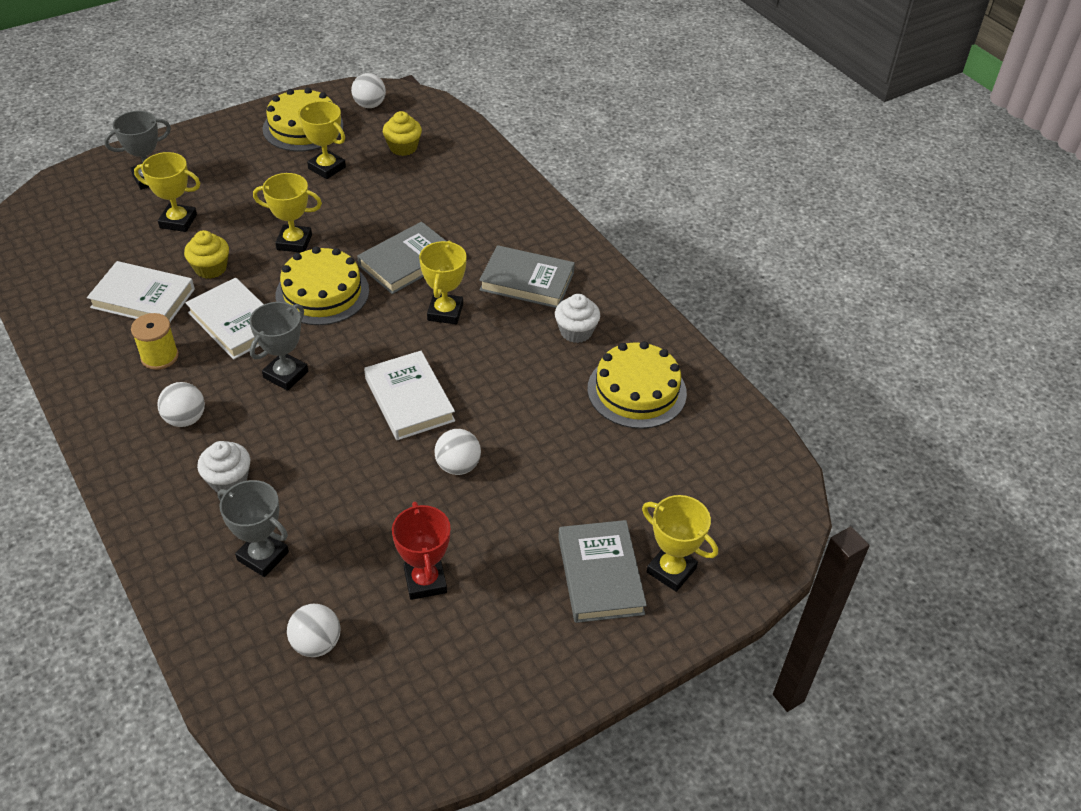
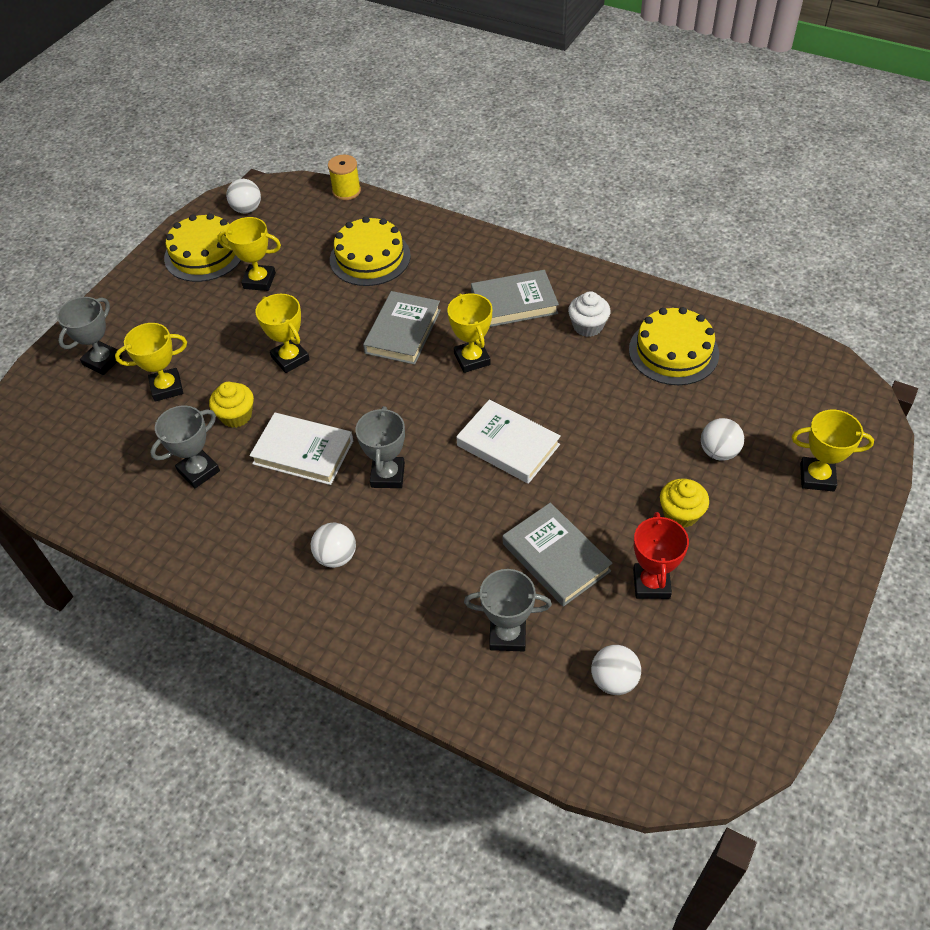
camera: 25 degrees left, 5 degrees up
white book [87,261,195,322] -> grey trophy [150,406,220,488]
yellow spool [131,313,179,370] -> yellow spool moved to [328,155,361,200]
white cupcake [197,441,250,492] -> none
yellow trophy [253,173,322,253] -> yellow trophy turned 75 degrees clockwise [255,294,310,373]
yellow cake [276,246,369,325] -> yellow cake moved to [330,216,411,286]
yellow cupcake [383,111,422,156] -> yellow cupcake moved to [660,478,709,528]
red trophy [392,502,450,600] -> red trophy turned 45 degrees clockwise [633,512,689,599]
white ball [434,429,481,475] -> white ball moved to [701,418,744,461]
grey book [558,520,647,623] -> grey book moved to [503,503,613,607]

